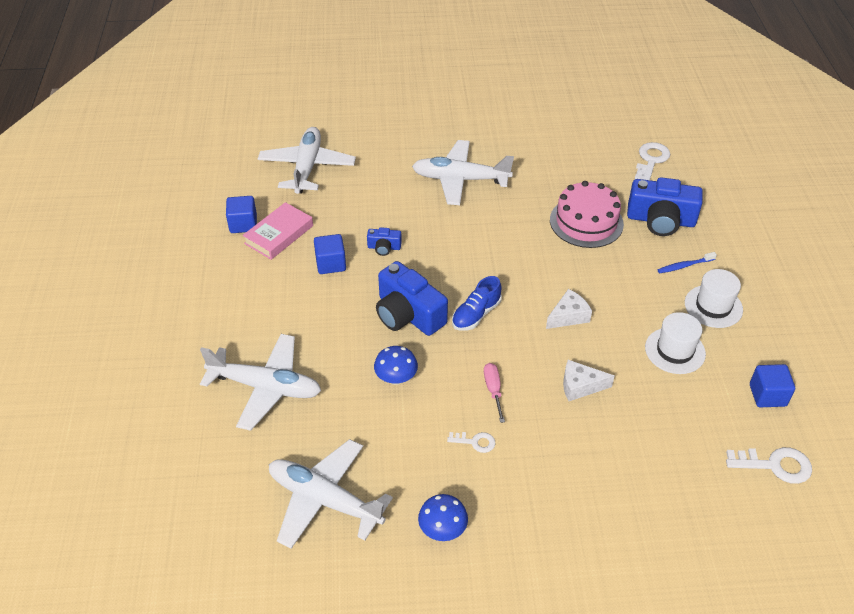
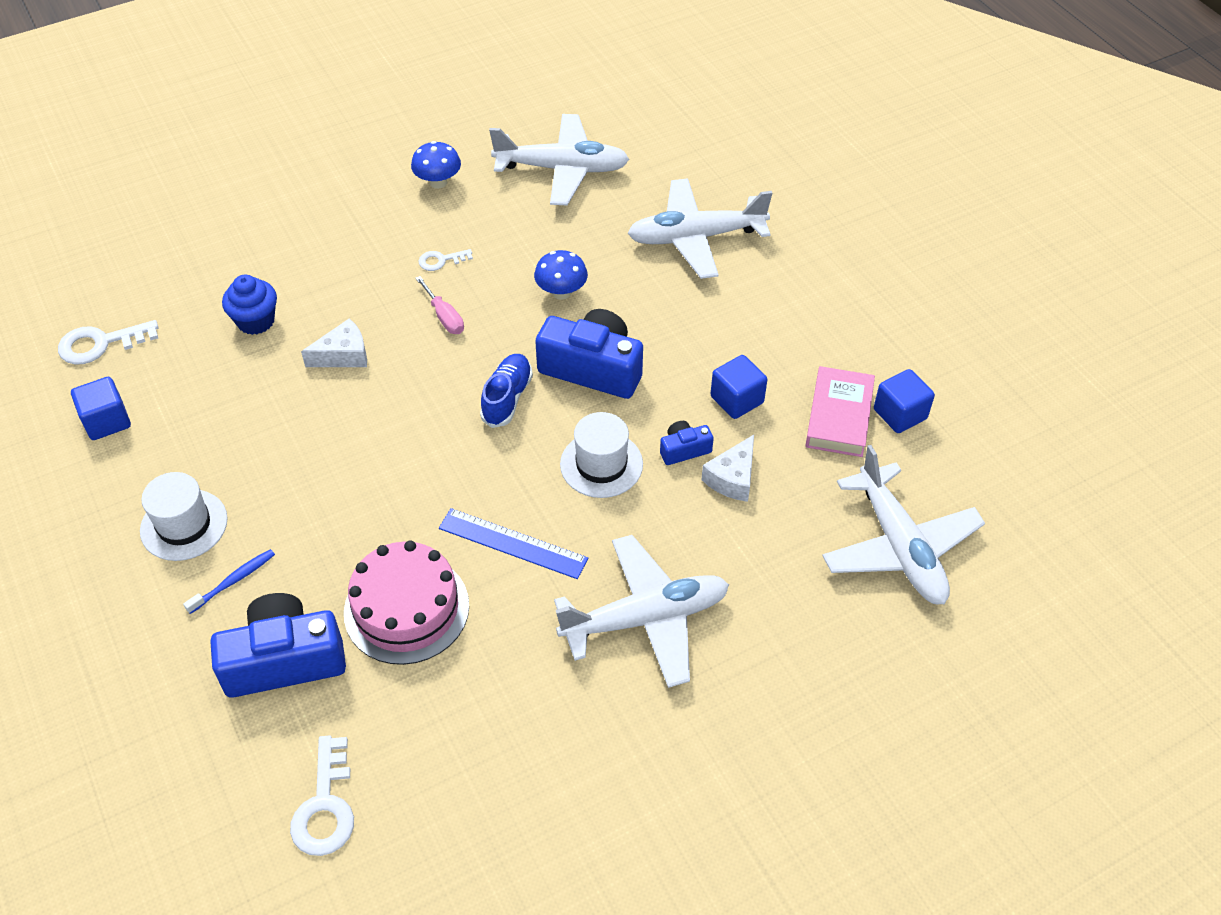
camera: 155 degrees right, 5 degrees up
white cheese [546,289,592,329] -> white cheese moved to [701,435,754,502]
white hat [645,312,706,374] -> white hat moved to [560,412,643,498]
none -> blue cupcake [222,275,277,335]
none -> blue ruler [439,508,588,579]

